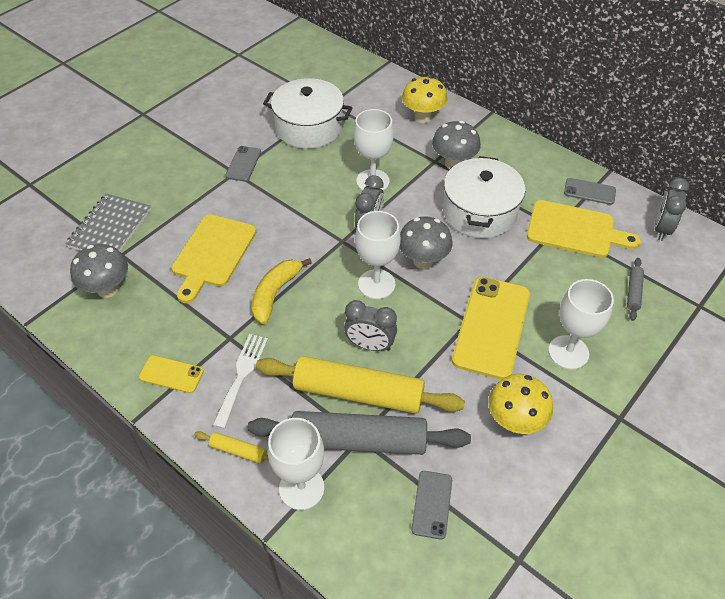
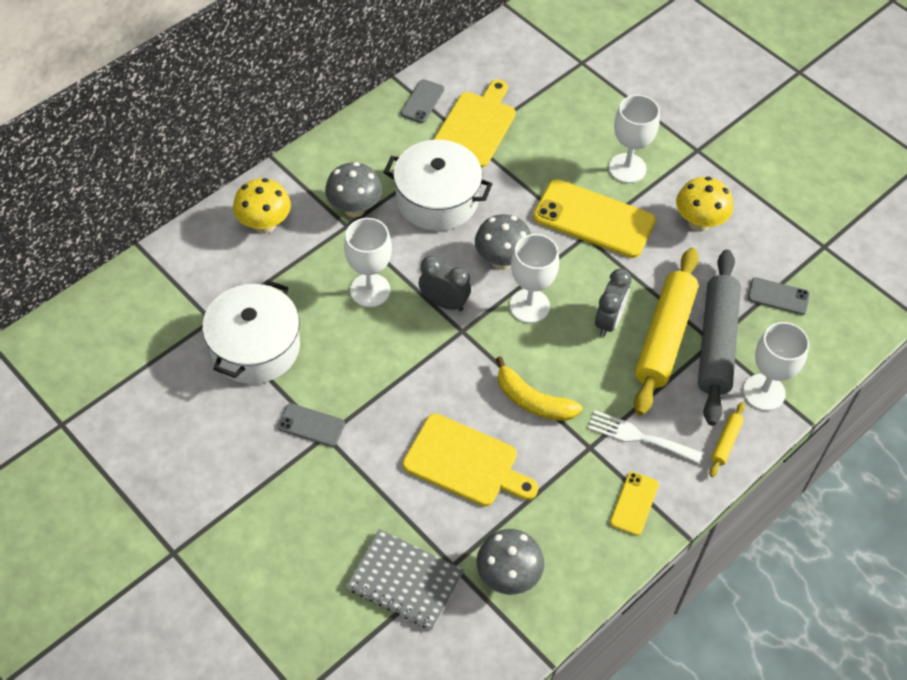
camera: 85 degrees left, 5 degrees up
grey rolling pin [627,258,644,321] -> none
grey clock [654,178,689,241] -> none

